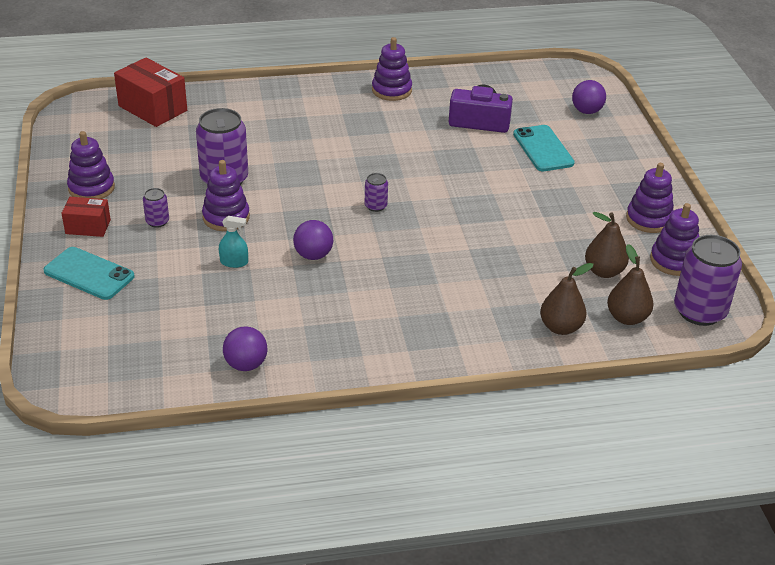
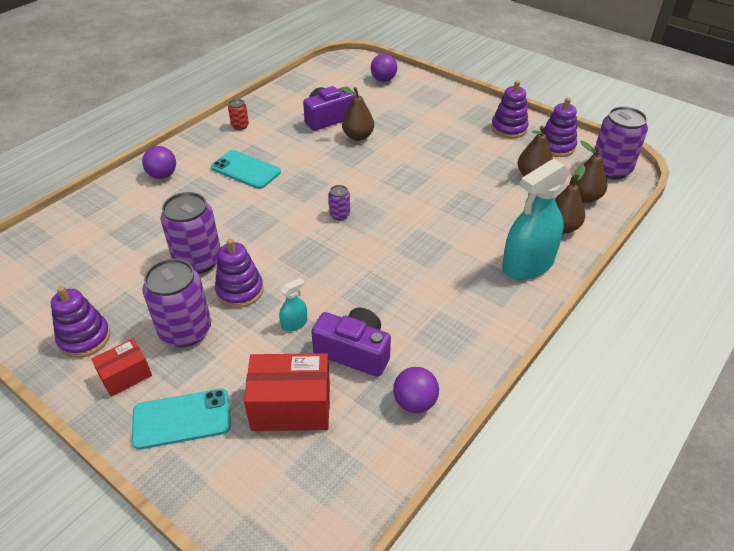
camera: 40 degrees left, 5 degrees up
red box [114,58,187,127] -> red box moved to [244,353,330,431]
purple can [143,188,169,228] -> purple can [142,259,211,347], size x2.14
purple ball [293,220,333,260] -> purple ball moved to [142,146,176,179]
purple stacking toy [372,37,412,101] -> red can [228,99,249,130]
turquoise phone [513,125,575,171] -> turquoise phone moved to [211,150,281,189]
none -> purple camera [311,308,391,377]
none -> brown pear [340,87,374,141]
none -> turquoise spray bottle [502,159,570,280]

